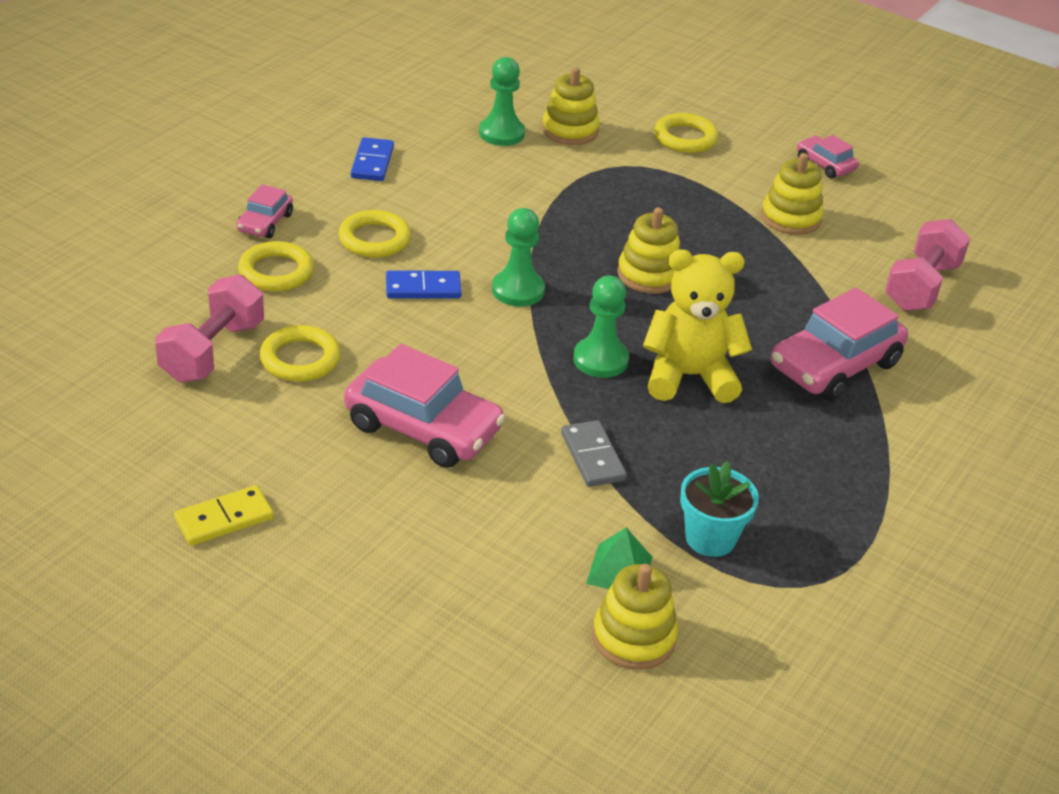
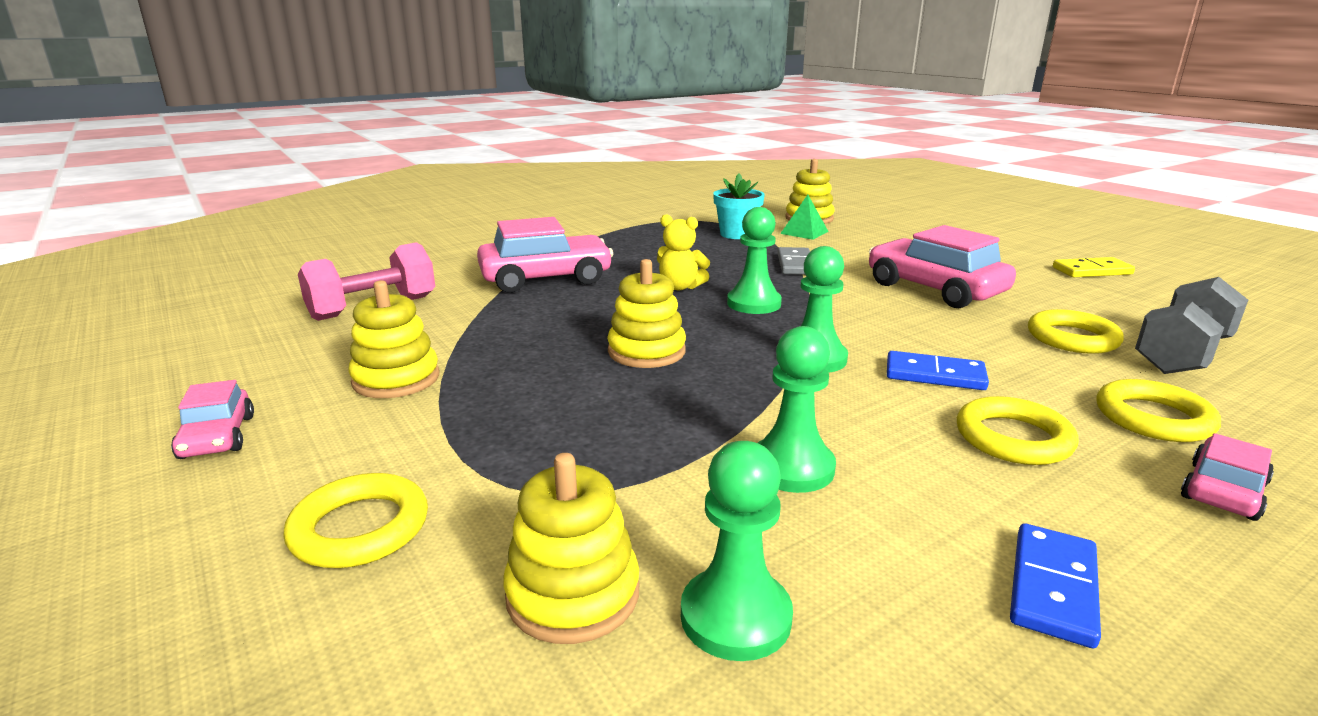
camera: 155 degrees left, 15 degrees down
pink dumbbell [155,274,264,383] -> grey dumbbell [1135,277,1248,374]
yellow teddy bear [643,249,752,403] -> yellow teddy bear [657,214,710,290], size x0.57
none -> green pawn [758,326,836,493]

